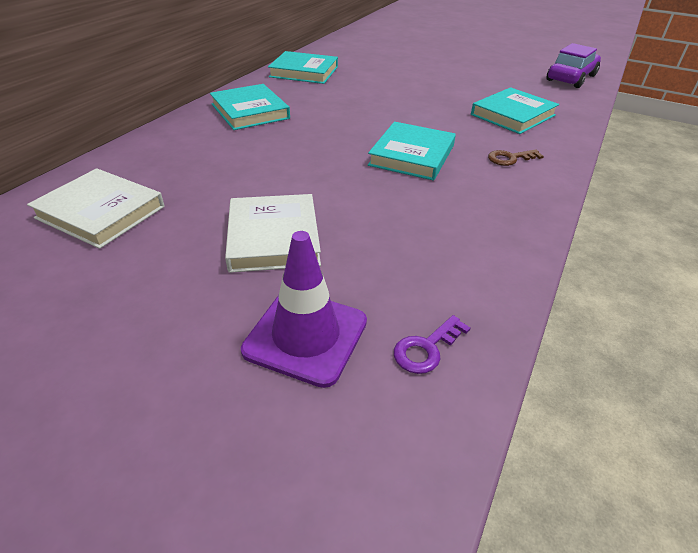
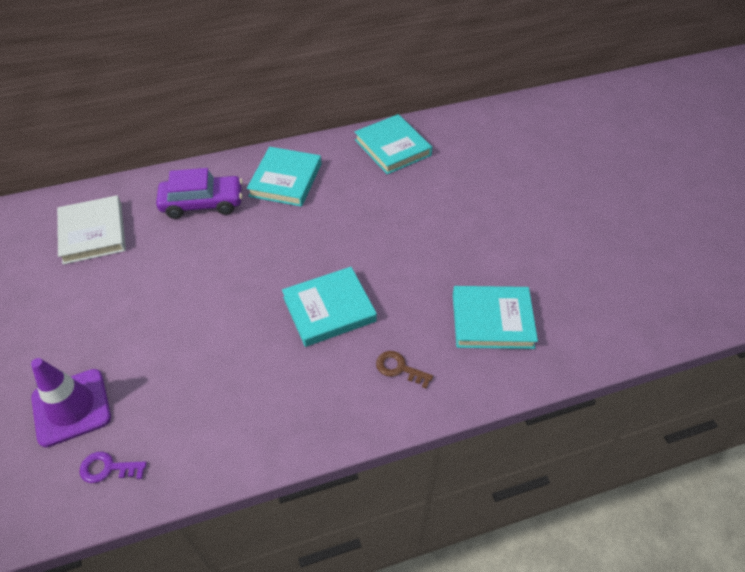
camera: 45 degrees right, 10 degrees up
white book [225,194,321,273] -> none
purple car [546,43,601,88] -> purple car moved to [156,168,243,219]

